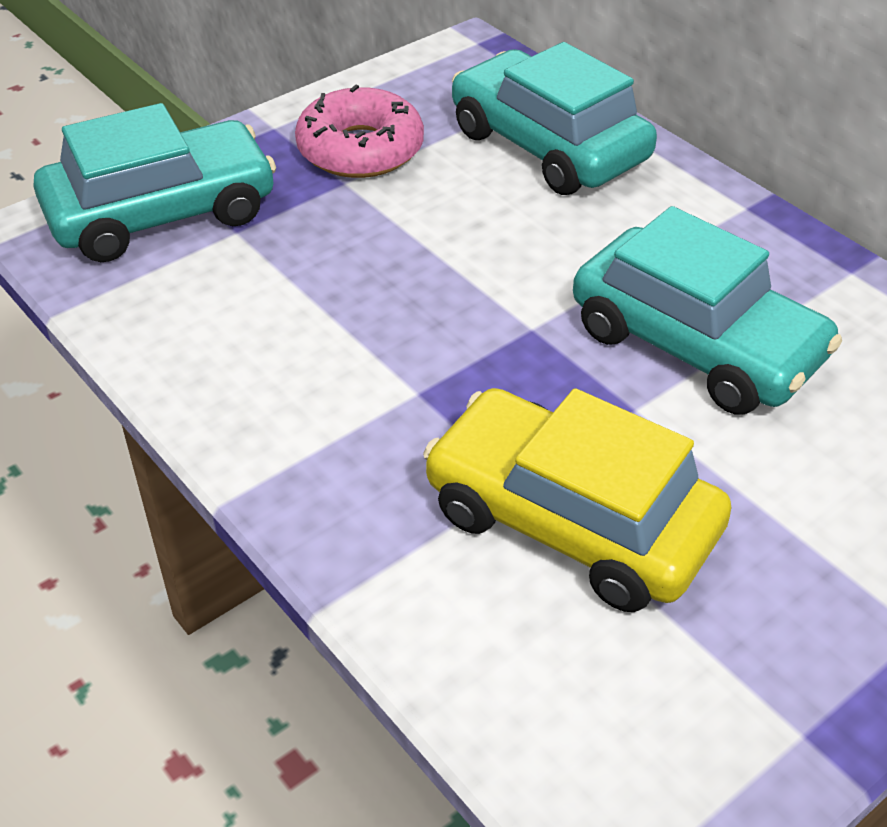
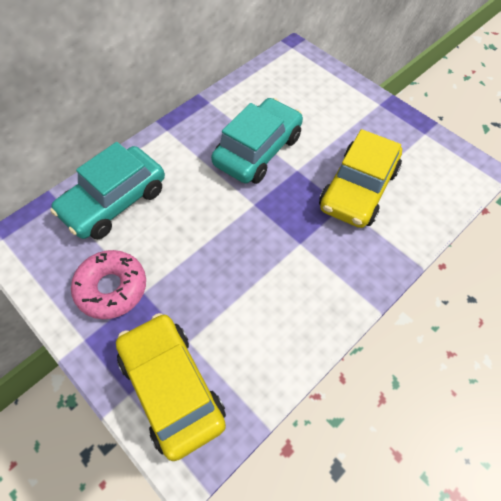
camera: 95 degrees left, 15 degrees up
turquoise car [33,103,276,262] -> yellow car [116,313,226,461]

